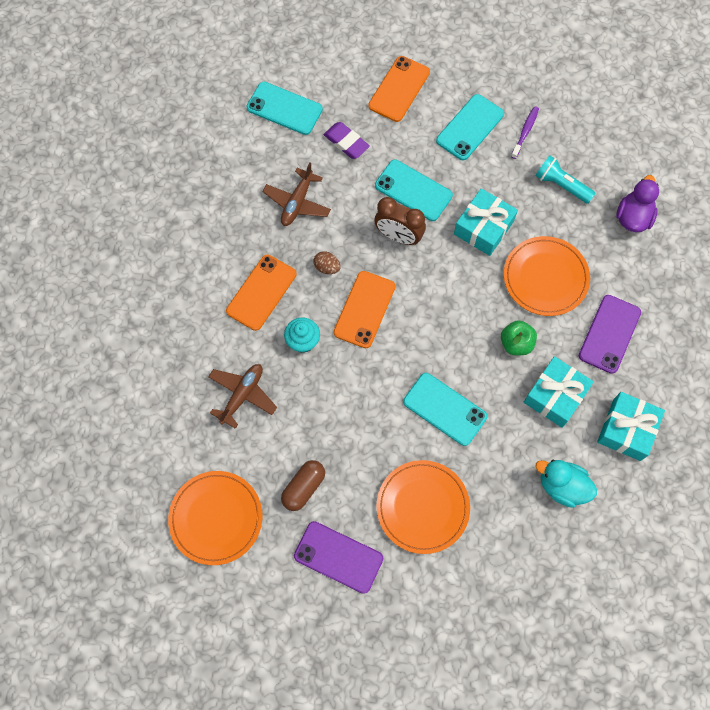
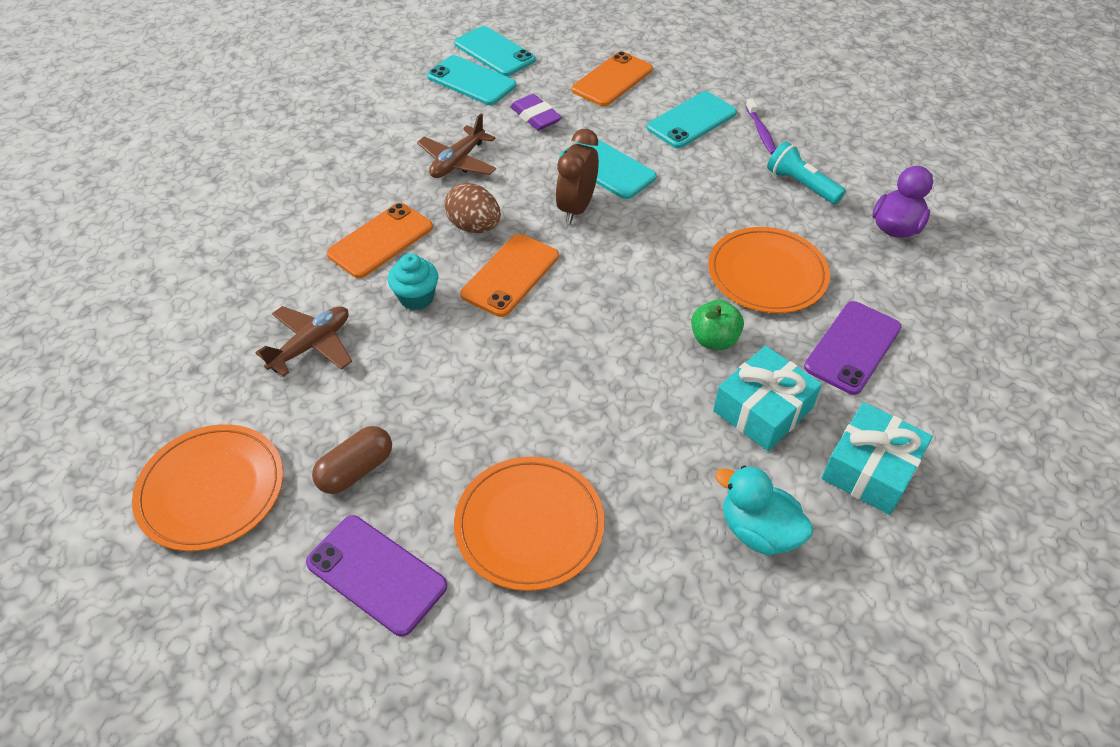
camera: 10 degrees right, 20 degrees down
brown egg [313,251,340,274] -> brown egg [444,183,501,233], size x1.63
brown clock [374,197,426,245] -> brown clock turned 75 degrees clockwise [556,129,599,224]
turquoise phone [403,373,487,446] -> turquoise phone moved to [454,26,536,76]
turquoise gift [454,188,518,256] -> none
purple toothbrush [511,106,539,159] -> purple toothbrush turned 135 degrees clockwise [746,98,776,154]

